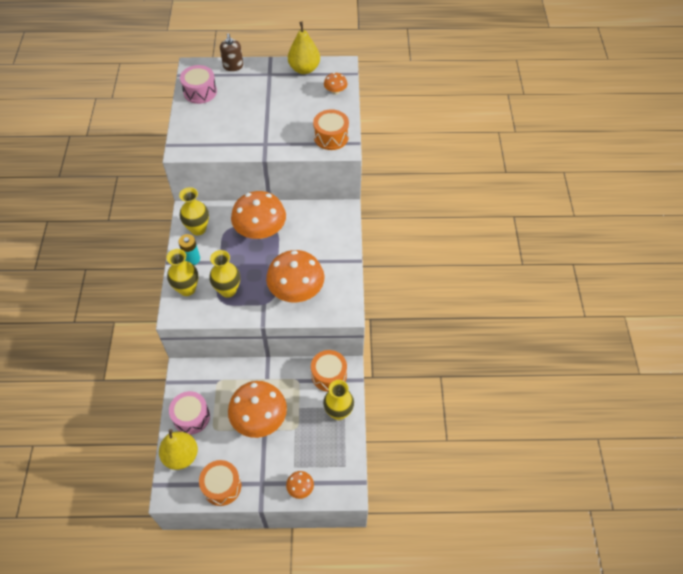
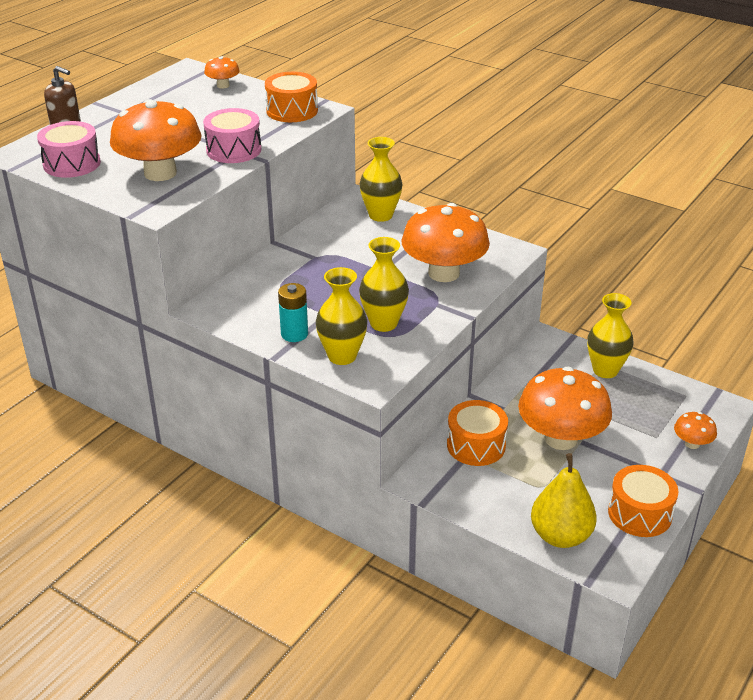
camera: 55 degrees left, 20 degrees down
pink drum [169,391,210,435] -> pink drum moved to [203,108,261,163]
yellow vase [179,187,209,235] -> yellow vase moved to [360,137,402,222]
orange mushroom [231,191,286,239] -> orange mushroom moved to [110,99,202,181]
yellow pear [288,22,320,74] -> none
orange drum [311,350,347,392] -> orange drum moved to [447,400,508,466]

